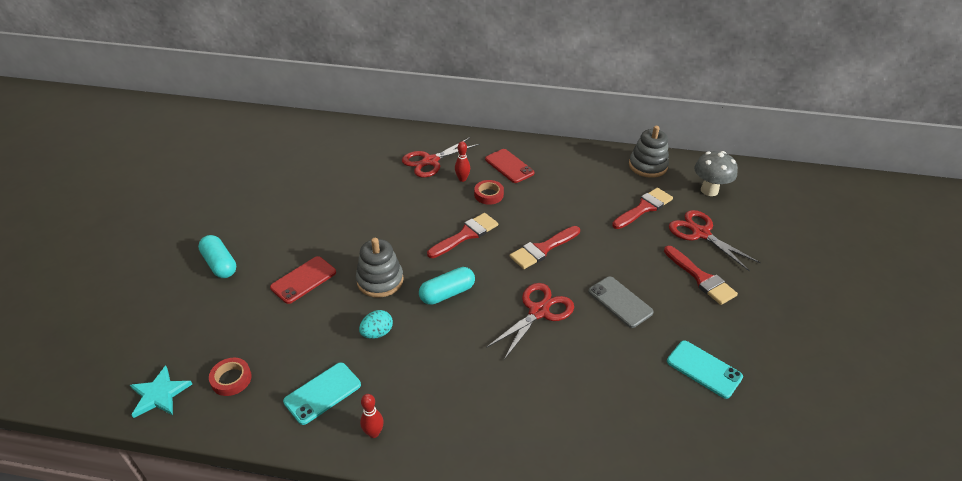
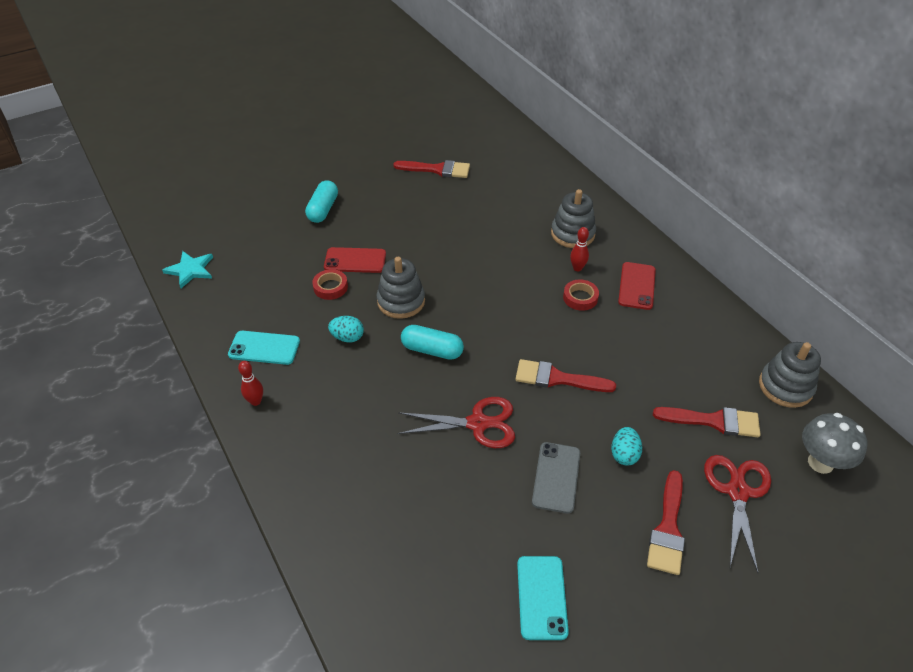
camera: 50 degrees right, 5 degrees up
red tape [209,358,252,396] -> red tape moved to [312,269,348,300]
red scissors [402,137,480,178] -> grey stacking toy [551,189,596,248]
red brush [427,213,498,258] -> red brush moved to [393,160,470,178]
none -> turquoise egg [611,427,642,465]

